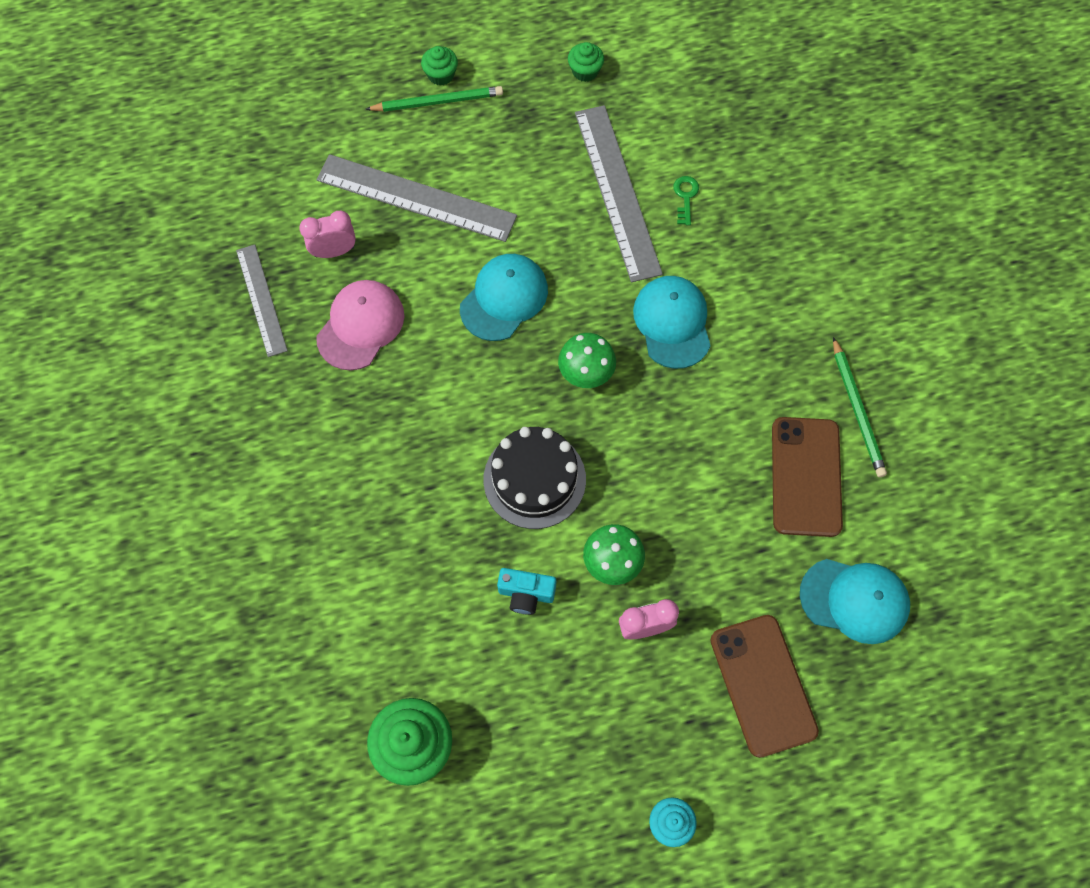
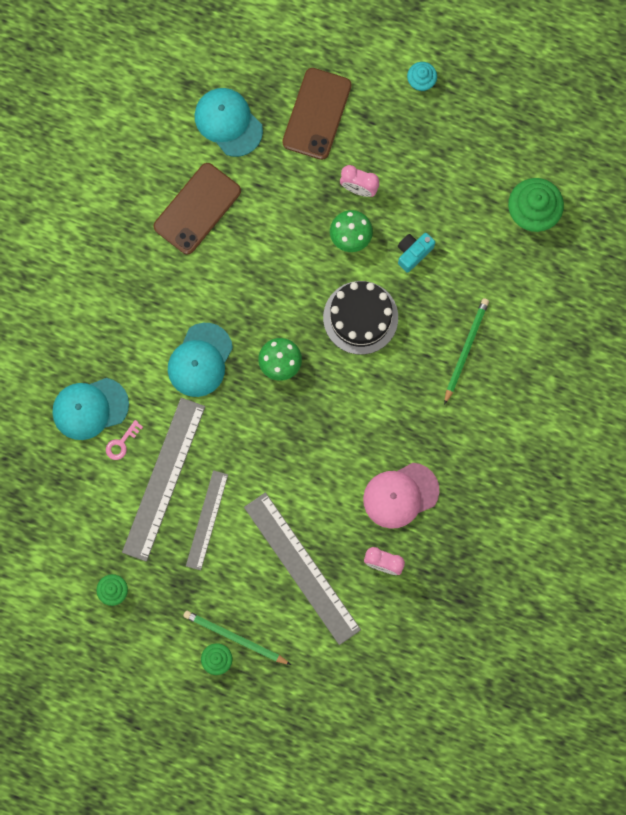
camera: 145 degrees left, 10 degrees up
grey ruler [236,245,288,357] -> grey ruler moved to [186,470,228,570]
turquoise cap [460,254,548,341] -> turquoise cap moved to [52,378,129,440]
turquoise camera [497,568,556,615] -> turquoise camera turned 90 degrees counterclockwise [398,233,435,273]
green key [673,176,699,225] -> pink key [106,420,143,460]
green pencil [833,337,887,477] -> green pencil moved to [444,298,489,405]

